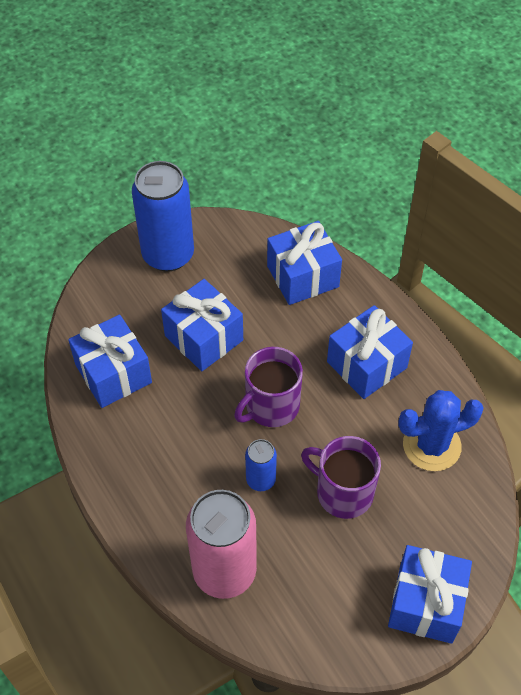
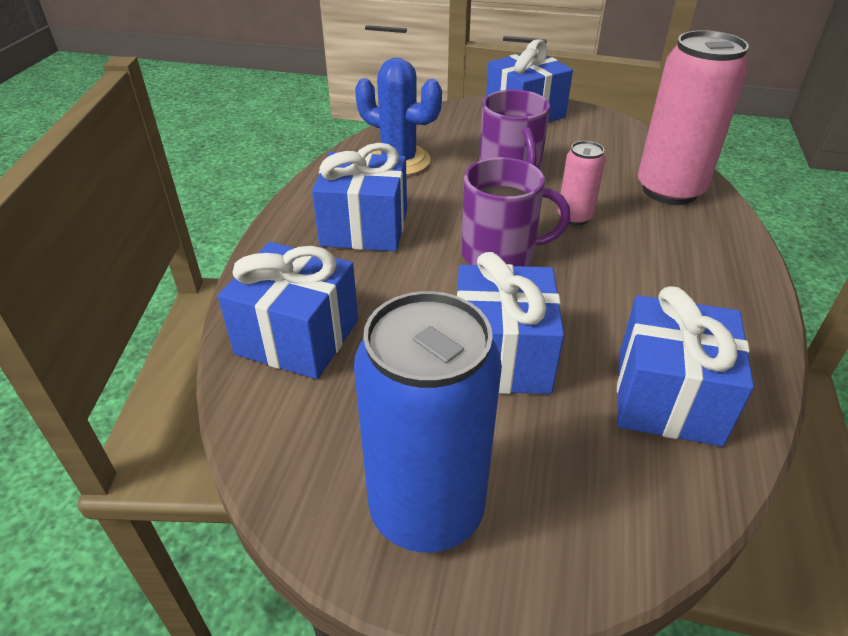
camera: 135 degrees left, 15 degrees down
blue can [245,439,277,491] -> pink can [558,141,605,226]

